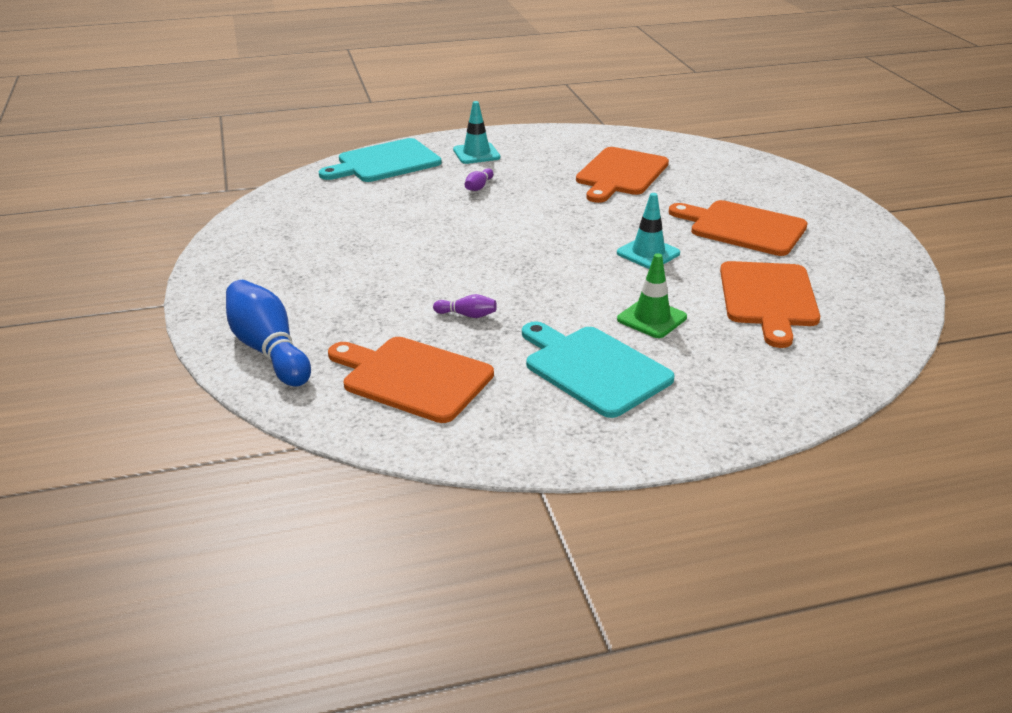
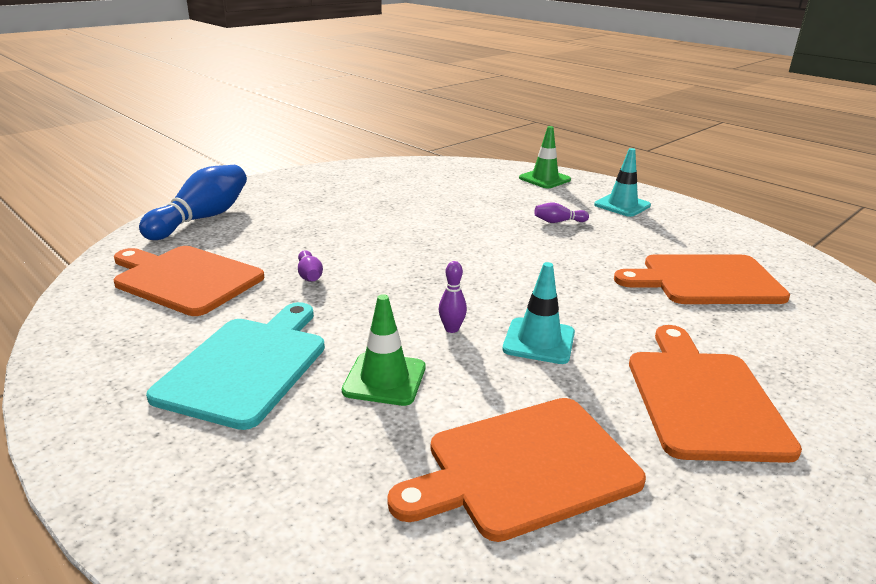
camera: 60 degrees right, 5 degrees down
turquoise cutting board [319,138,441,182] -> green traffic cone [519,126,571,188]
orange cutting board [328,337,494,423] -> orange cutting board turned 60 degrees counterclockwise [113,246,264,316]
none -> purple bowling pin [439,261,467,333]

